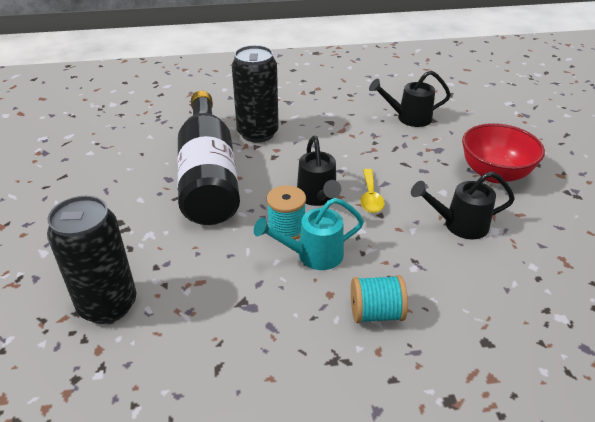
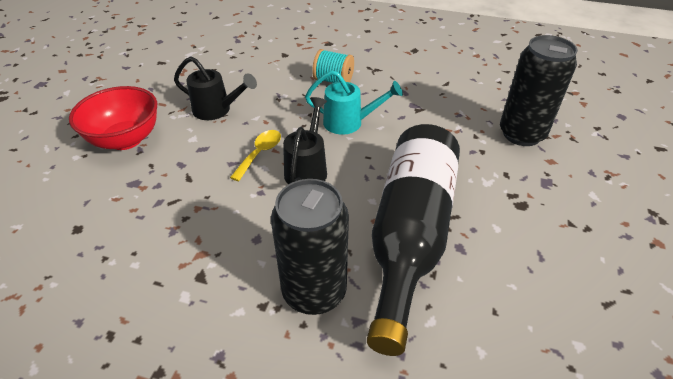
camera: 155 degrees left, 5 degrees up
turquoise spool [267,185,306,240] -> none
black watering can [369,70,451,127] -> none

